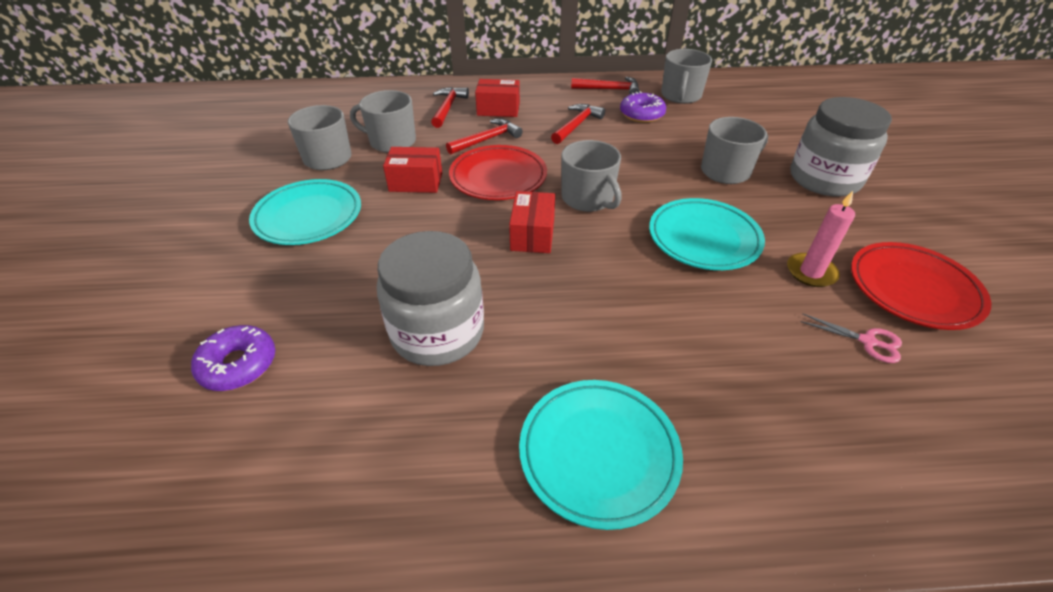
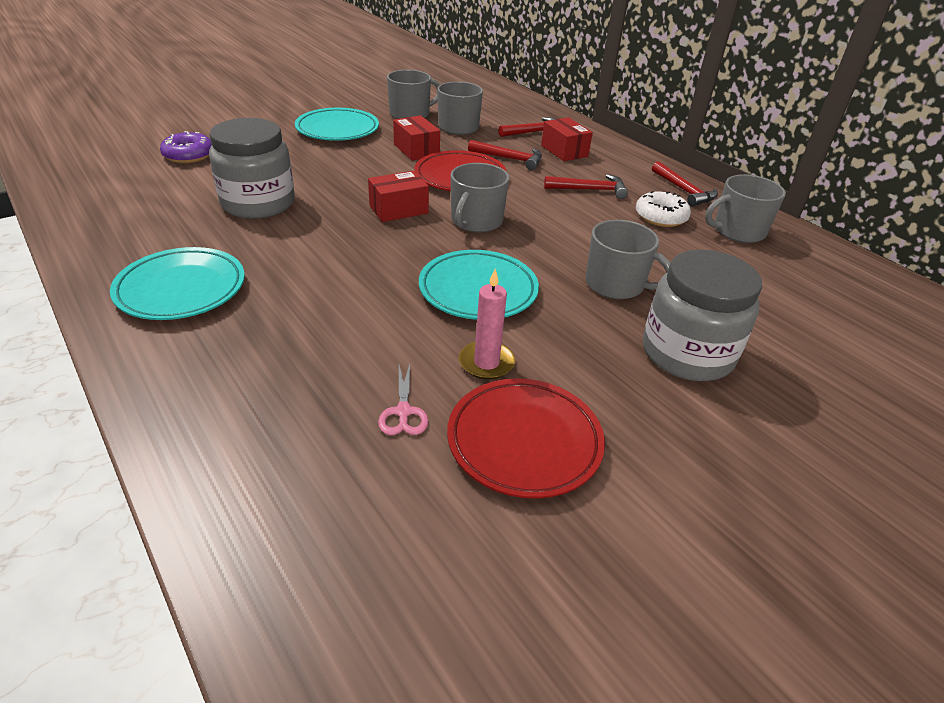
camera: 55 degrees right, 5 degrees down
purple donut [620,91,666,123] -> white donut [636,191,691,227]

